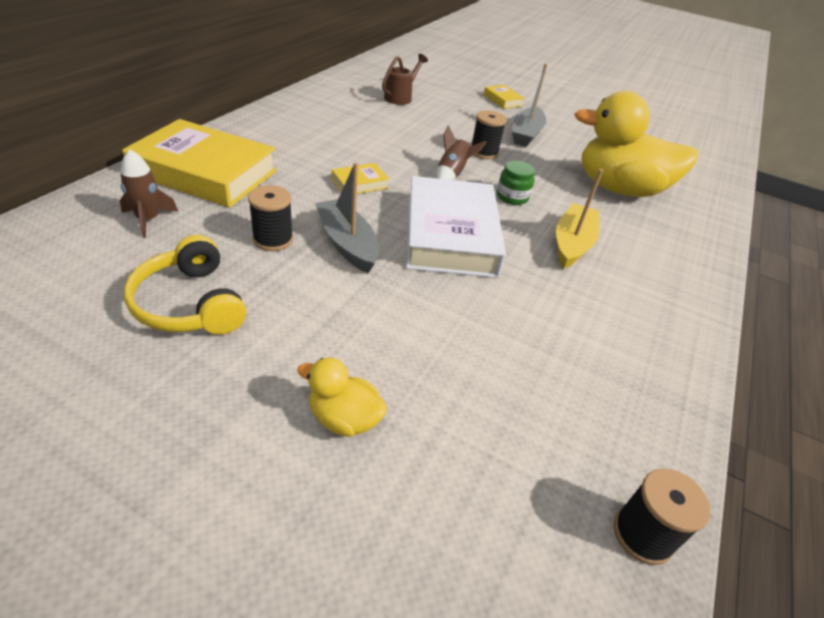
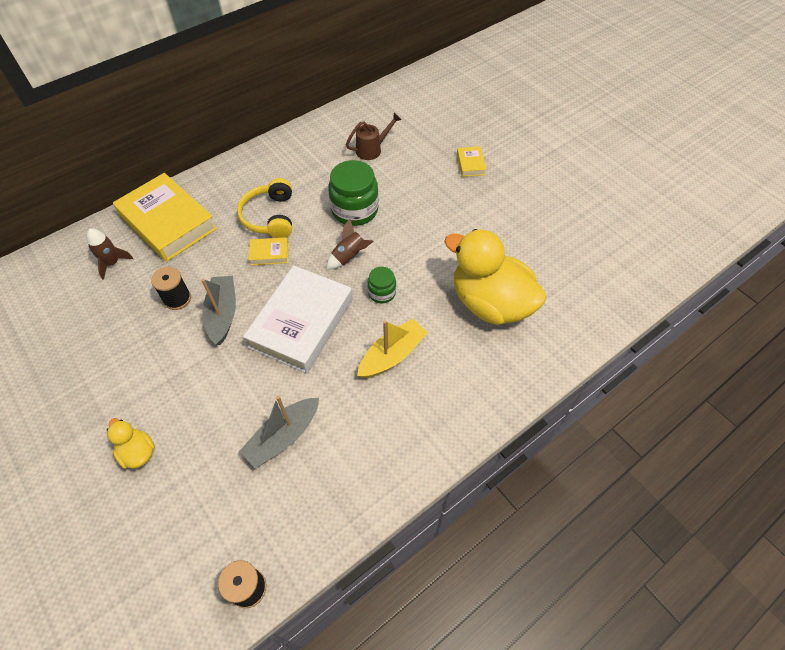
camera: 30 degrees right, 15 degrees up
yellow headphones [124,235,246,335] -> yellow headphones moved to [237,178,292,238]
black spool [471,111,507,159] -> none
grey boat [512,64,548,147] -> grey boat moved to [240,396,319,468]
none -> green jar [328,160,379,226]

